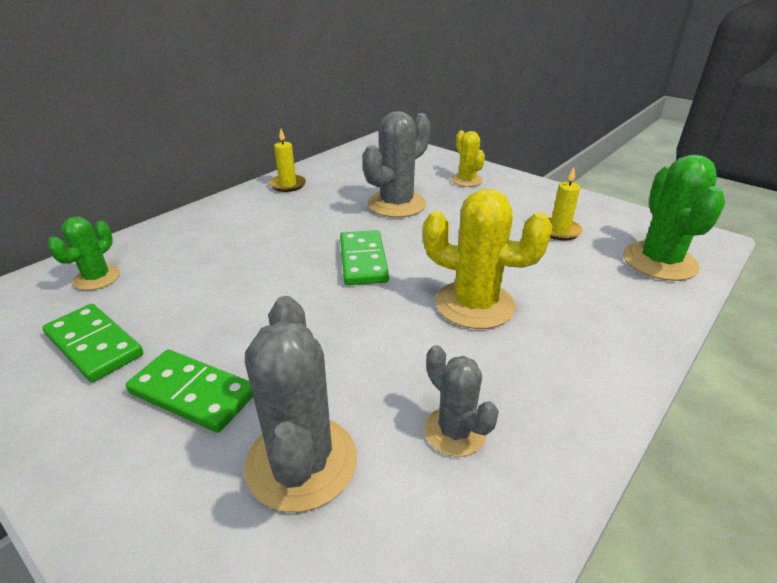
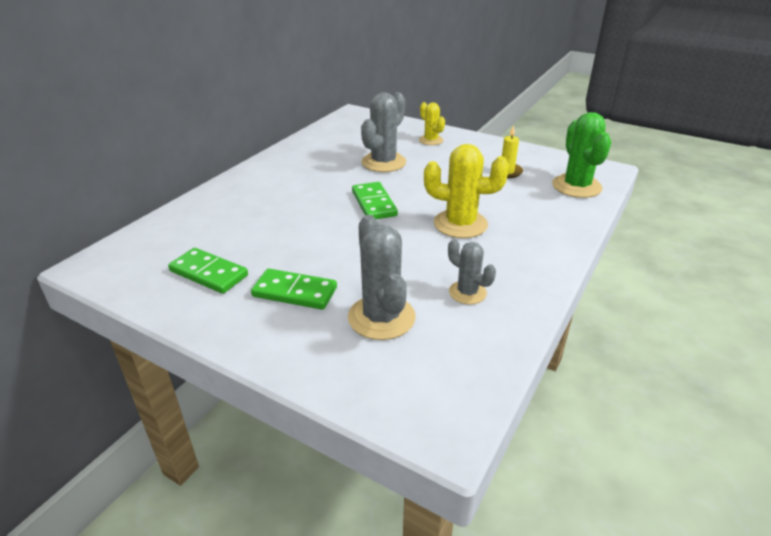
camera: 10 degrees left, 0 degrees up
green cactus [47,217,120,290] -> none
yellow candle [269,129,306,192] -> none

